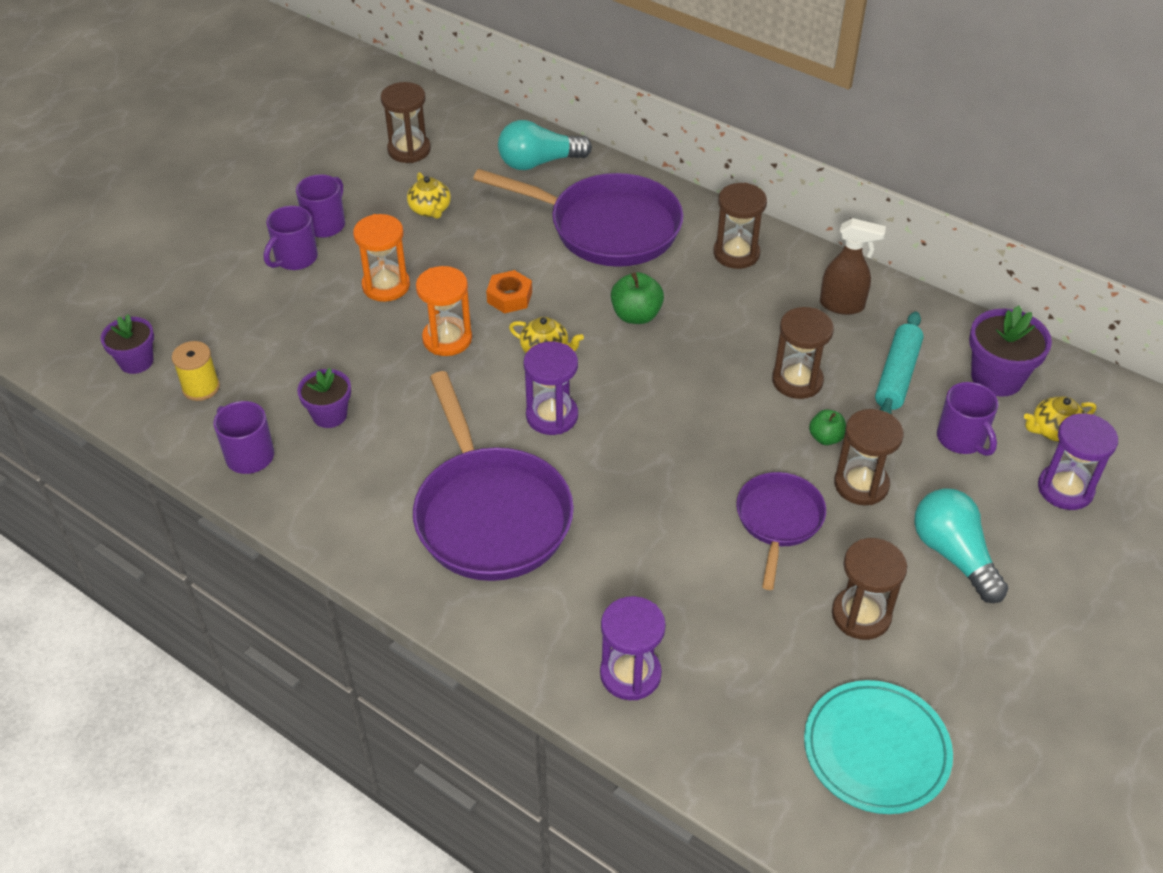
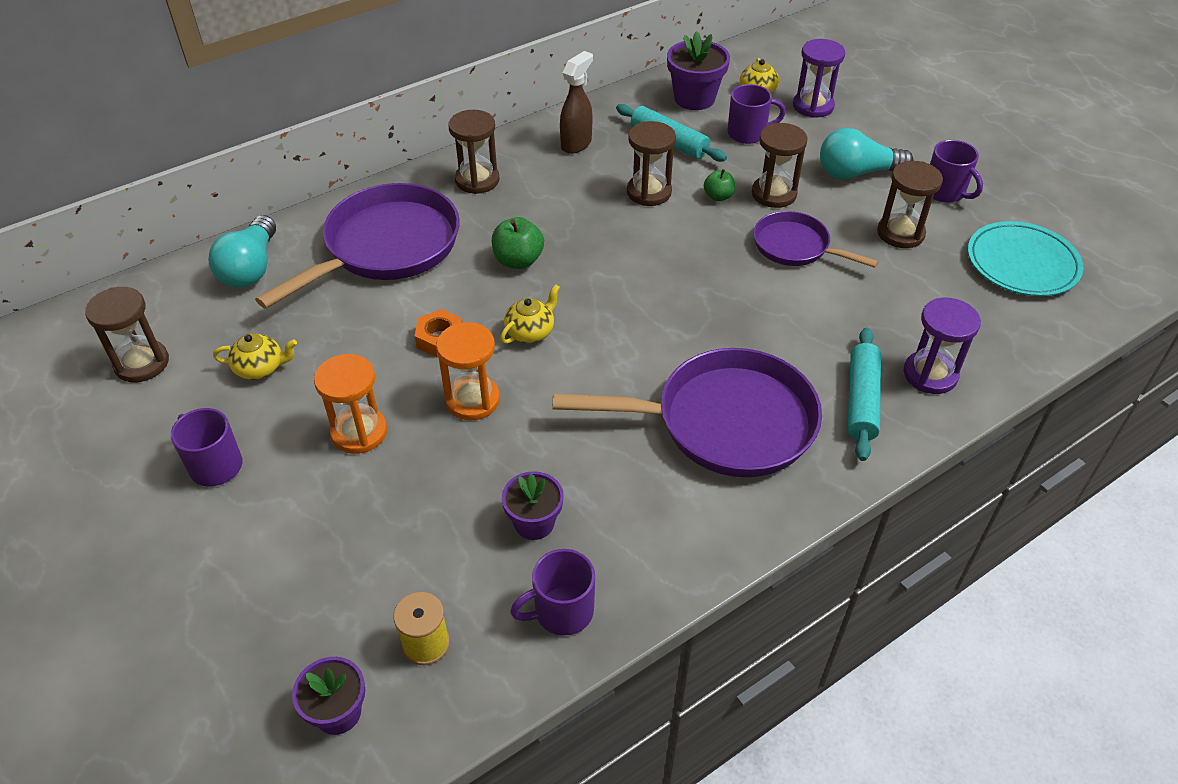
camera: 70 degrees left, 0 degrees up
purple mug [264,206,318,270] -> purple mug moved to [930,140,983,203]
purple hourglass [523,342,578,435] -> none
none -> turquoise rolling pin [847,328,881,461]

